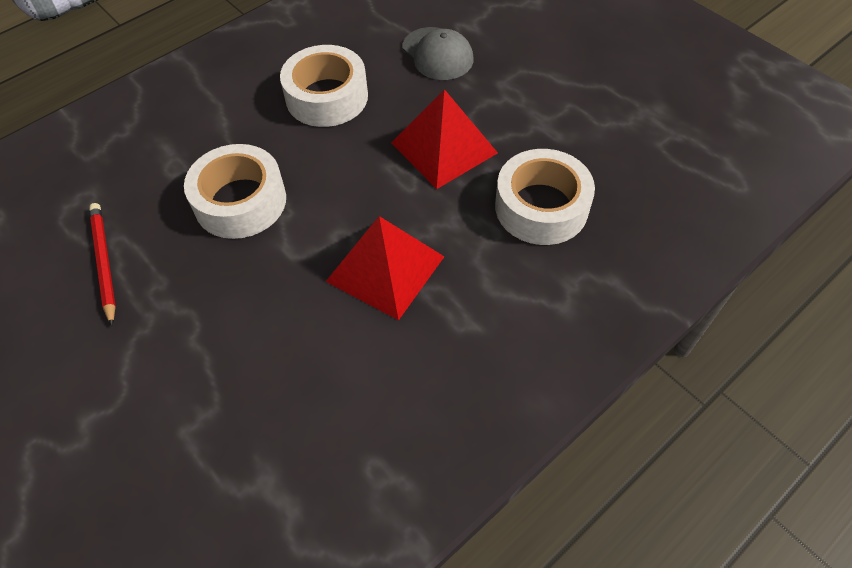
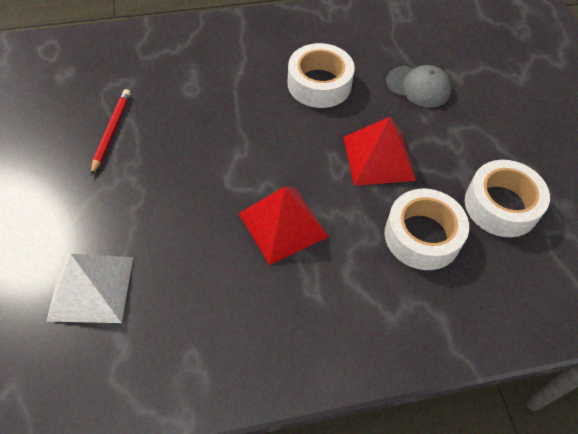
camera: 25 degrees right, 0 degrees up
white tape [184,144,286,239] -> white tape moved to [465,160,550,237]
grey cap [402,27,473,80] -> grey cap turned 60 degrees counterclockwise [386,65,451,107]
none -> white pyramid [46,254,133,323]

